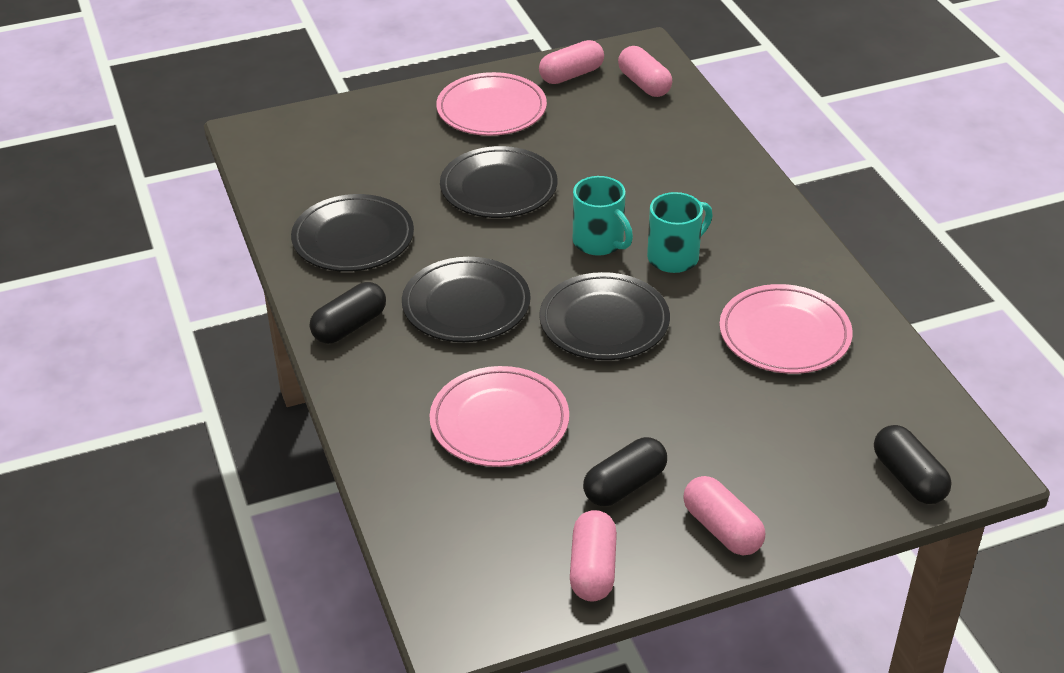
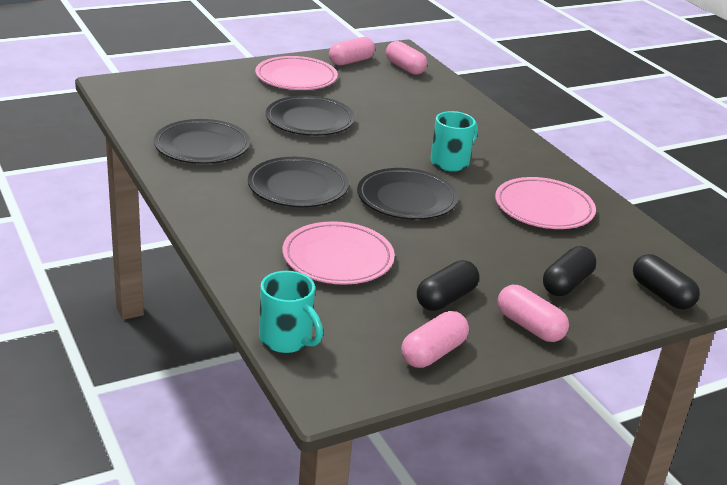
camera: 10 degrees left, 10 degrees down
black capsule [310,282,386,344] -> black capsule moved to [543,246,596,296]
pink capsule [570,510,617,602] -> pink capsule turned 45 degrees clockwise [401,311,469,368]
turquoise mug [573,176,633,256] -> turquoise mug moved to [259,271,323,353]

